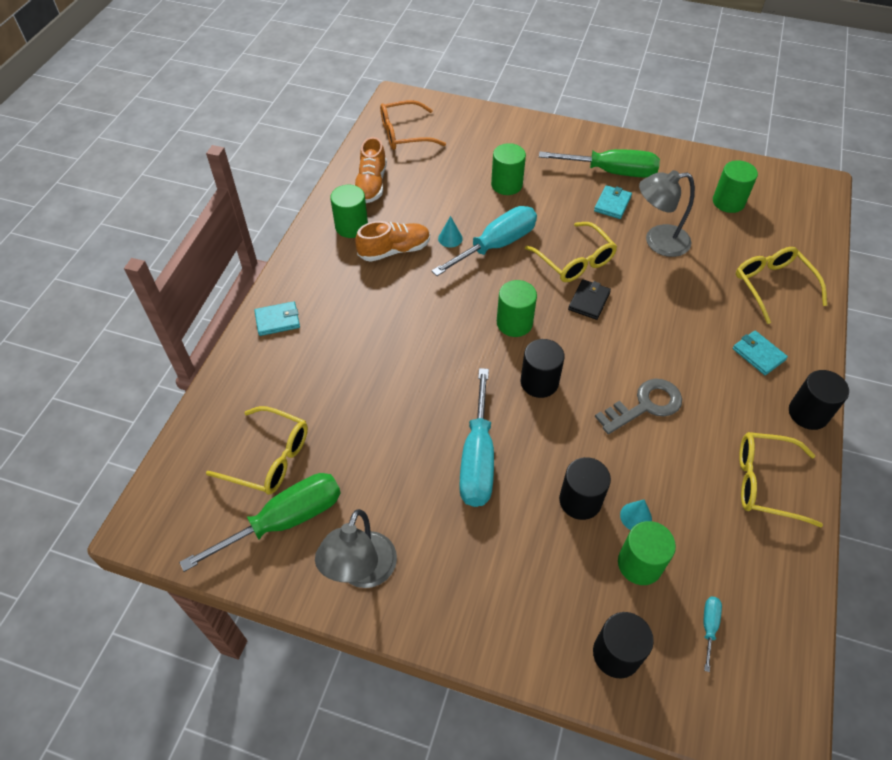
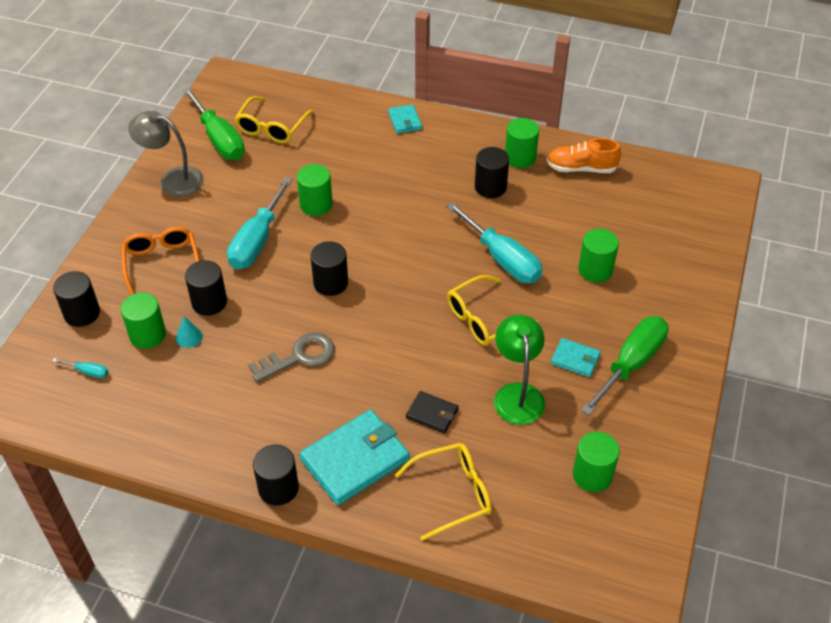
camera: 90 degrees right, 5 degrees down
orange shoe [355,221,430,262] -> black cylinder [475,147,509,198]
orange glasses [380,100,446,150] -> orange glasses moved to [121,227,199,296]
turquoise cone [438,216,463,248] -> none
turquoise screwdriver [459,368,494,507] -> turquoise screwdriver turned 75 degrees counterclockwise [227,177,293,270]
green cylinder [497,280,537,337] -> green cylinder moved to [297,164,333,216]
green screwdriver [539,149,660,178] -> green screwdriver turned 150 degrees counterclockwise [581,316,669,415]
black wallet [568,279,611,320] -> black wallet moved to [406,391,459,434]
grey key [595,379,682,434] -> grey key turned 90 degrees counterclockwise [248,332,335,382]
grey lamp [639,170,695,257] -> green lamp [494,314,545,425]
turquoise wallet [733,331,788,375] -> turquoise wallet [300,409,410,505], size x1.97
yellow glasses [739,432,823,527] -> none

